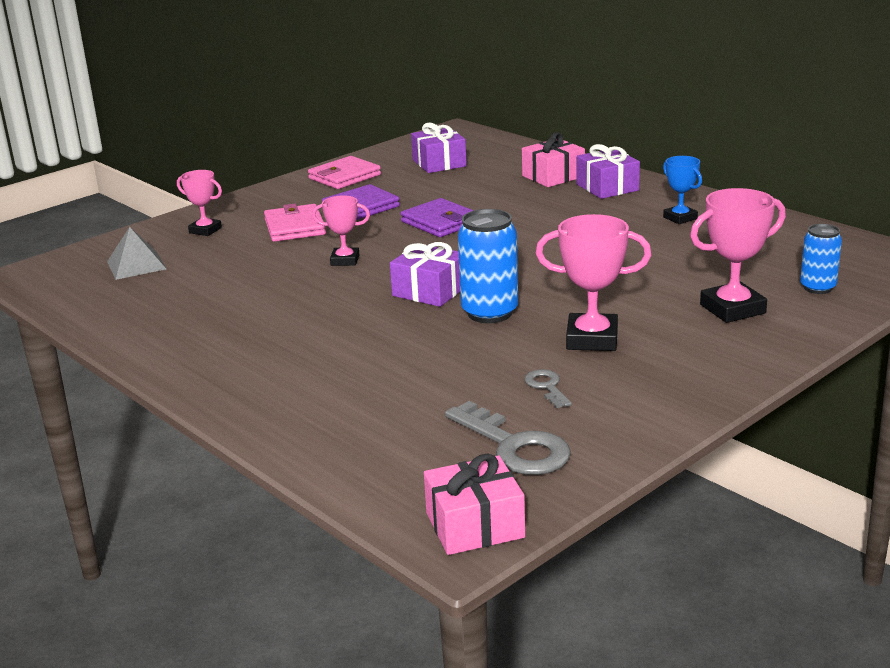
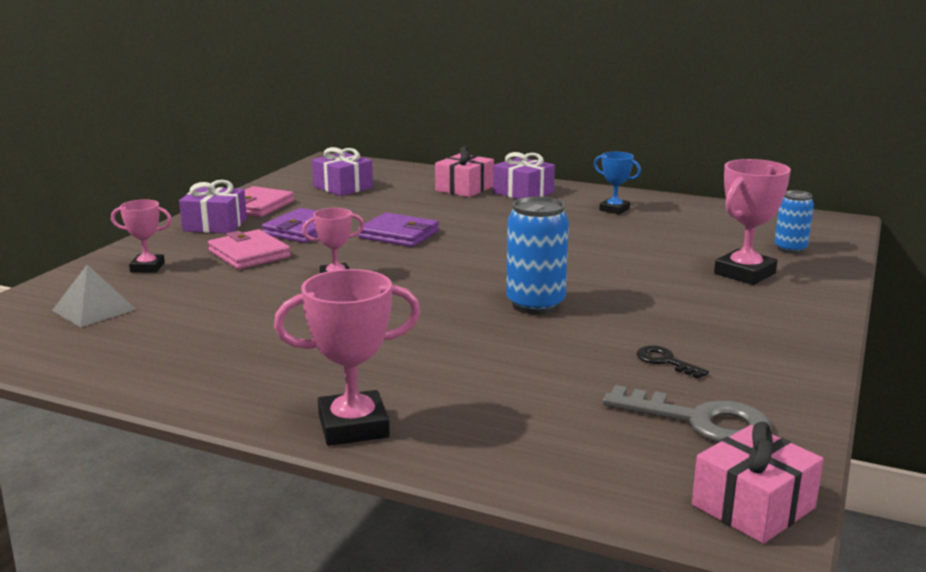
camera: 25 degrees left, 5 degrees down
purple gift [390,242,460,307] -> purple gift moved to [179,180,247,233]
grey key [524,369,572,408] -> black key [637,345,709,379]
pink trophy [536,214,651,351] -> pink trophy moved to [274,269,420,446]

